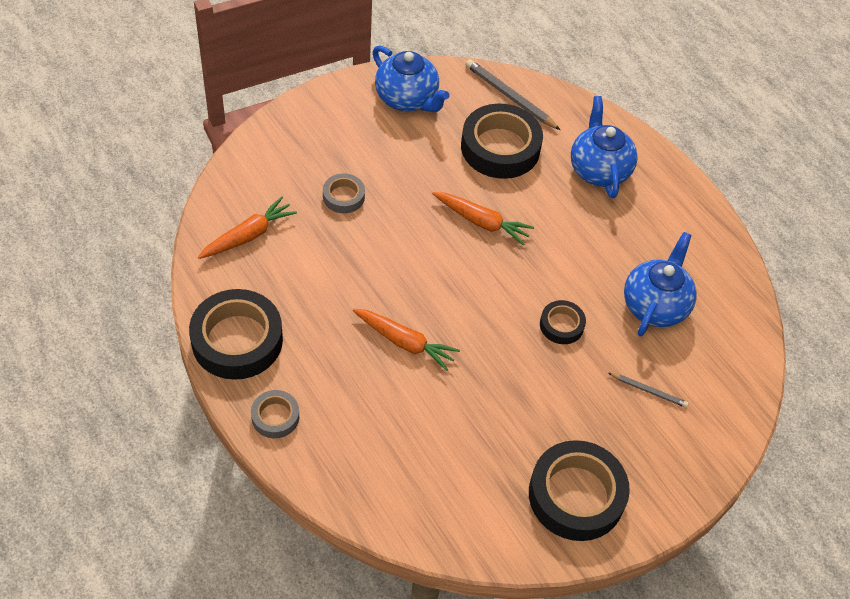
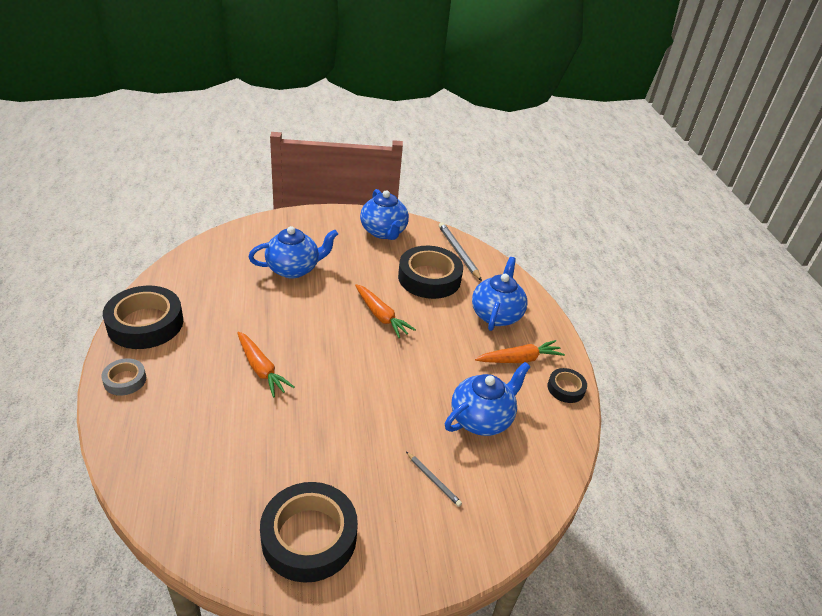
camera: 25 degrees right, 15 degrees down
orange carrot [198,197,297,259] -> orange carrot moved to [475,340,565,363]
grey tape [323,173,365,213] -> blue teapot [248,226,338,278]
black tape [540,300,586,344] -> black tape moved to [547,368,587,403]

